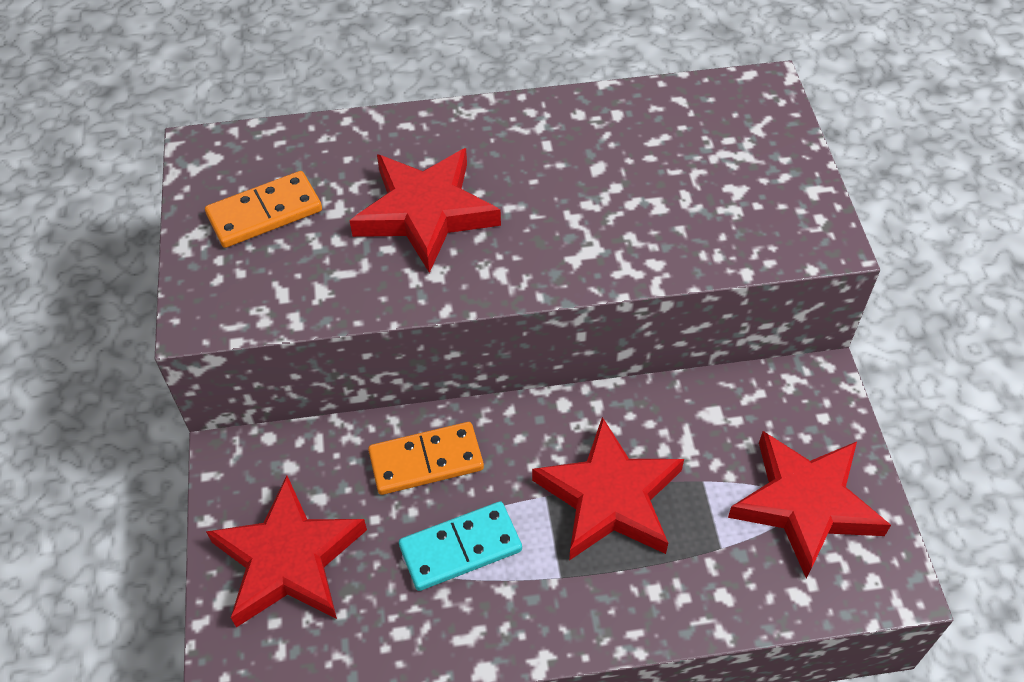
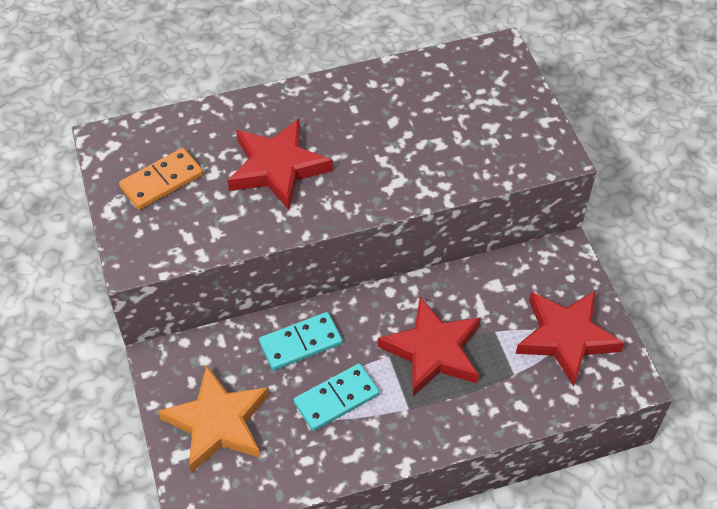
camera: 10 degrees left, 0 degrees up
red star [206,476,367,628] -> orange star [158,365,269,473]
orange domino [368,422,484,495] -> turquoise domino [259,312,342,370]

